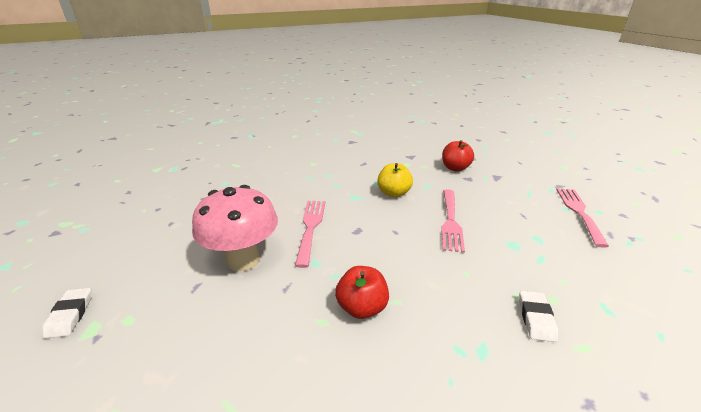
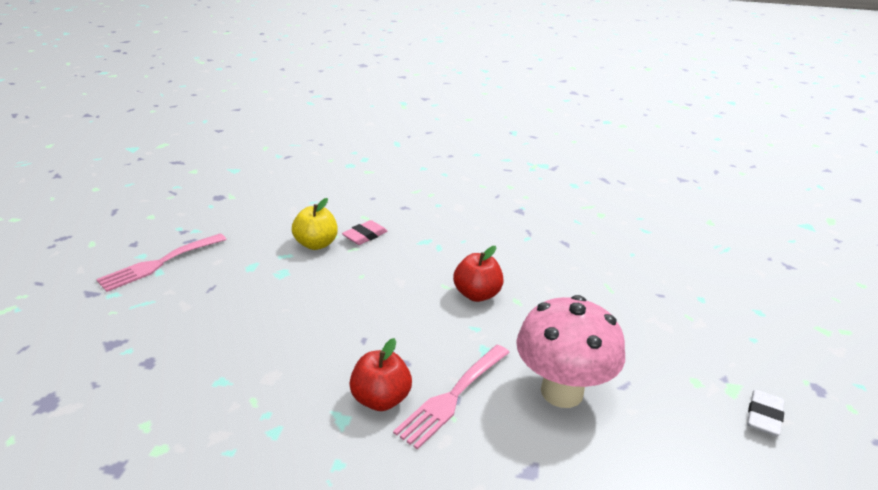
camera: 145 degrees left, 0 degrees up
yellow apple [377,163,413,197] -> yellow apple moved to [292,198,338,250]
pink fork [441,189,465,253] -> none
red apple [442,140,474,172] -> red apple moved to [349,338,412,411]
white eraser [519,291,558,342] -> pink eraser [342,220,388,245]

